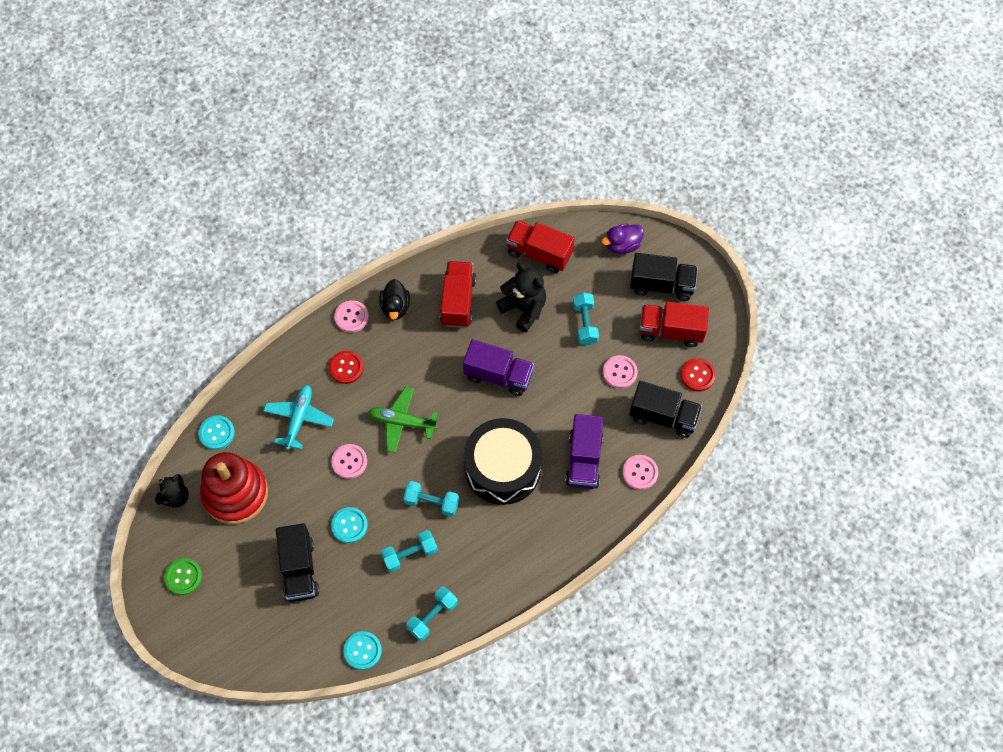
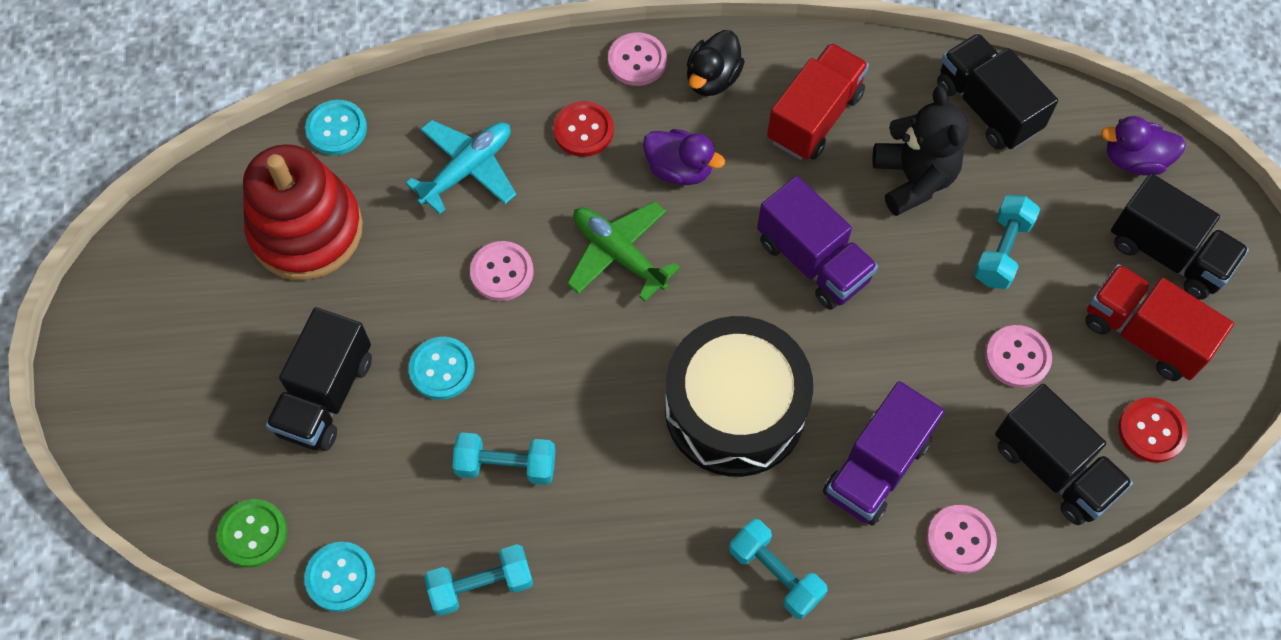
camera: 30 degrees right, 0 degrees up
black teddy bear [155,474,189,508] -> none
green button [164,558,202,595] -> green button moved to [217,499,287,568]
turquoise dumbbell [403,481,459,517] -> turquoise dumbbell moved to [729,519,828,619]
red truck [506,220,574,274] -> black truck [937,33,1058,150]
none -> purple duck [643,129,725,185]

